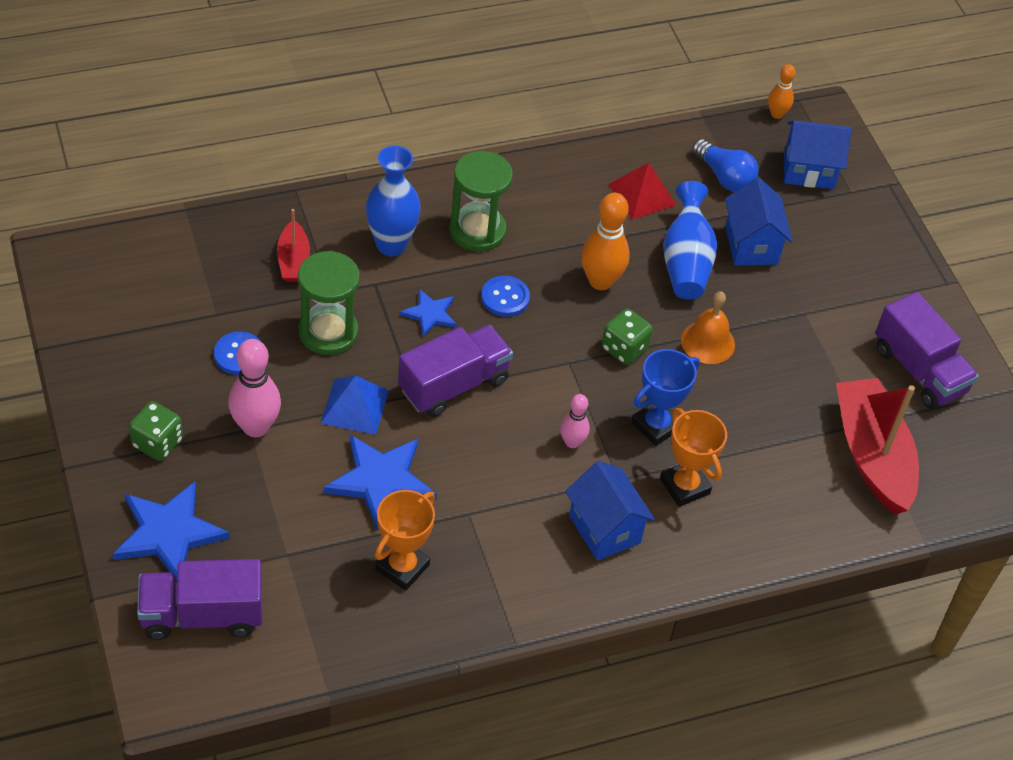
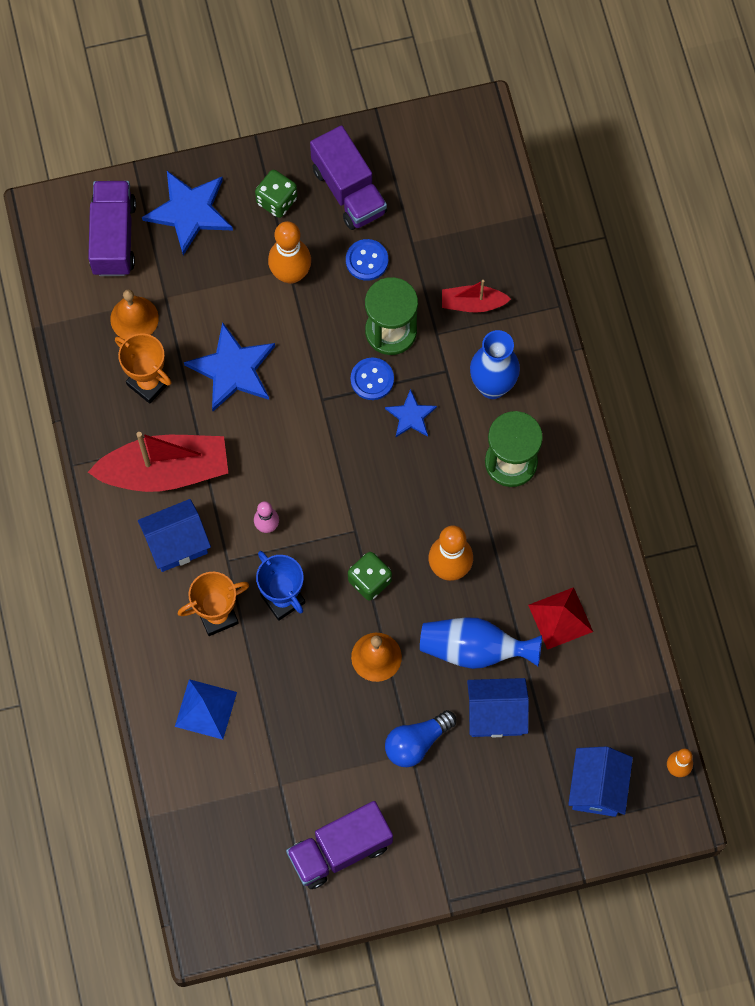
camera: 100 degrees right, 20 degrees up
pink bowling pin [228,339,281,437] -> orange bowling pin [268,221,311,284]
blue pyramid [321,376,389,435] -> blue pyramid moved to [175,679,237,740]
purple truck [398,325,513,417] -> purple truck moved to [310,125,387,230]
blue button [481,276,530,317] -> blue button moved to [351,358,394,400]
blue light bulb [692,139,759,192] -> blue light bulb moved to [385,710,456,767]
red boat [836,378,919,514] -> red boat moved to [88,432,228,492]
none -> orange bell [110,289,159,340]

